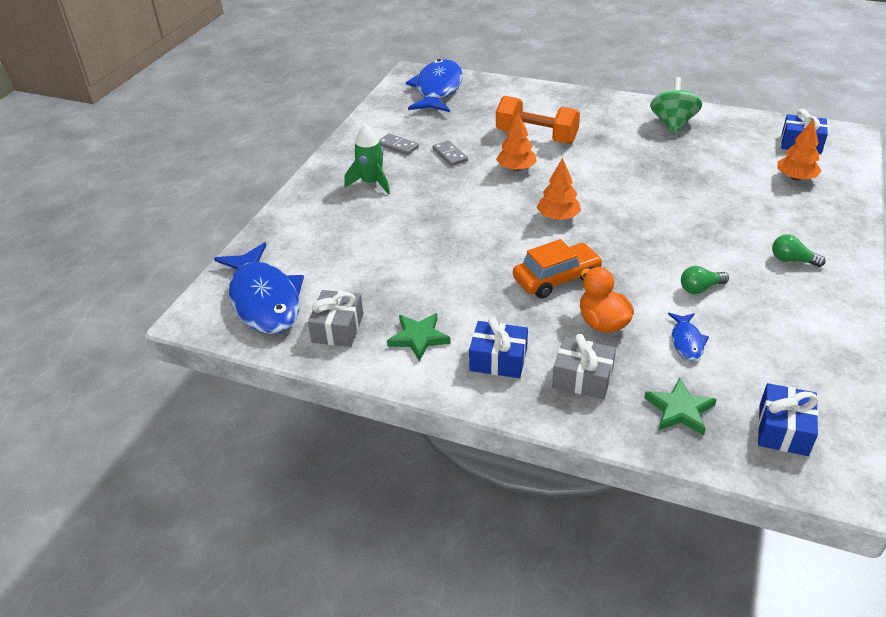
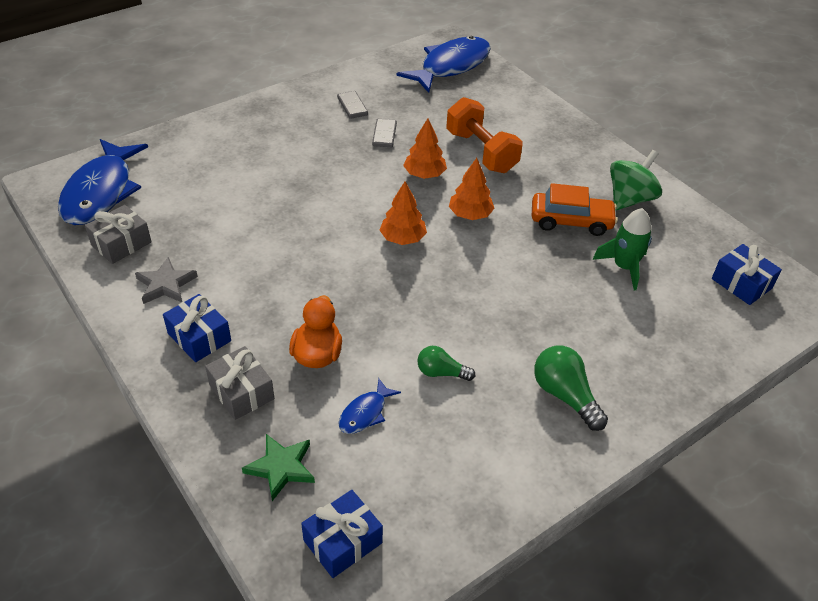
camera: 30 degrees right, 5 degrees up
green rocket [344,124,390,195] -> green rocket moved to [593,208,652,290]
green star [387,313,451,361] -> grey star [135,257,198,304]
orange car [513,239,603,298] -> orange car moved to [532,183,618,236]
green light bulb [772,234,826,267] -> green light bulb [534,346,608,431], size x1.57
orange tree [778,120,822,181] -> orange tree moved to [449,158,495,220]

